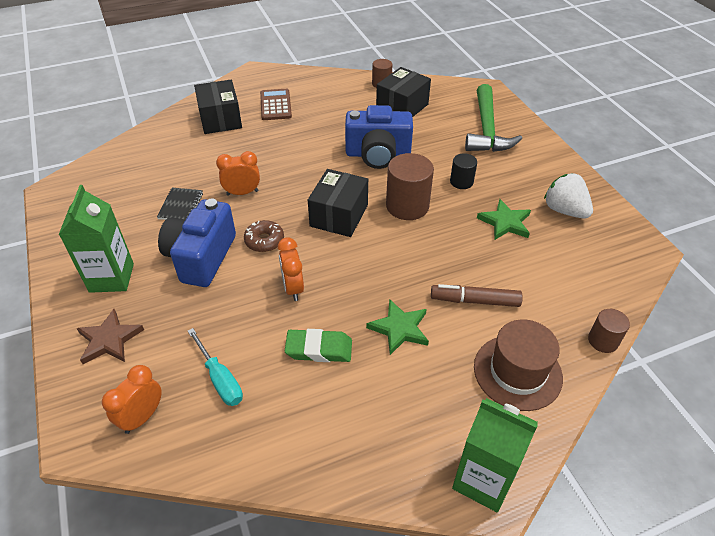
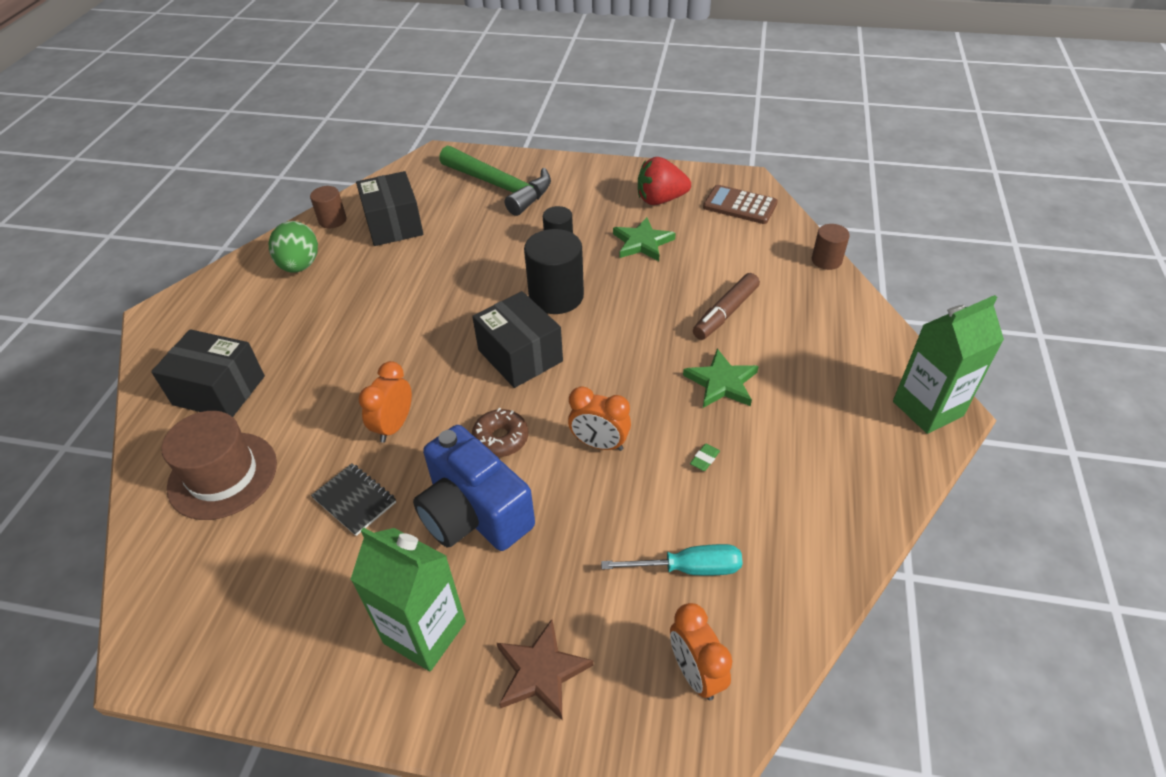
camera: 55 degrees left, 0 degrees up
brown calculator [260,89,292,120] -> brown calculator moved to [703,185,778,224]
green eraser [285,329,352,362] -> green eraser [690,444,720,471], size x0.44
blue camera [345,105,413,169] -> none
brown cylinder [386,153,434,220] -> black cylinder [524,229,584,314]
brown hat [474,319,563,411] -> brown hat moved to [162,411,277,520]
white strawberry [544,173,593,219] -> red strawberry [638,157,691,205]
none -> green egg [269,221,318,273]

